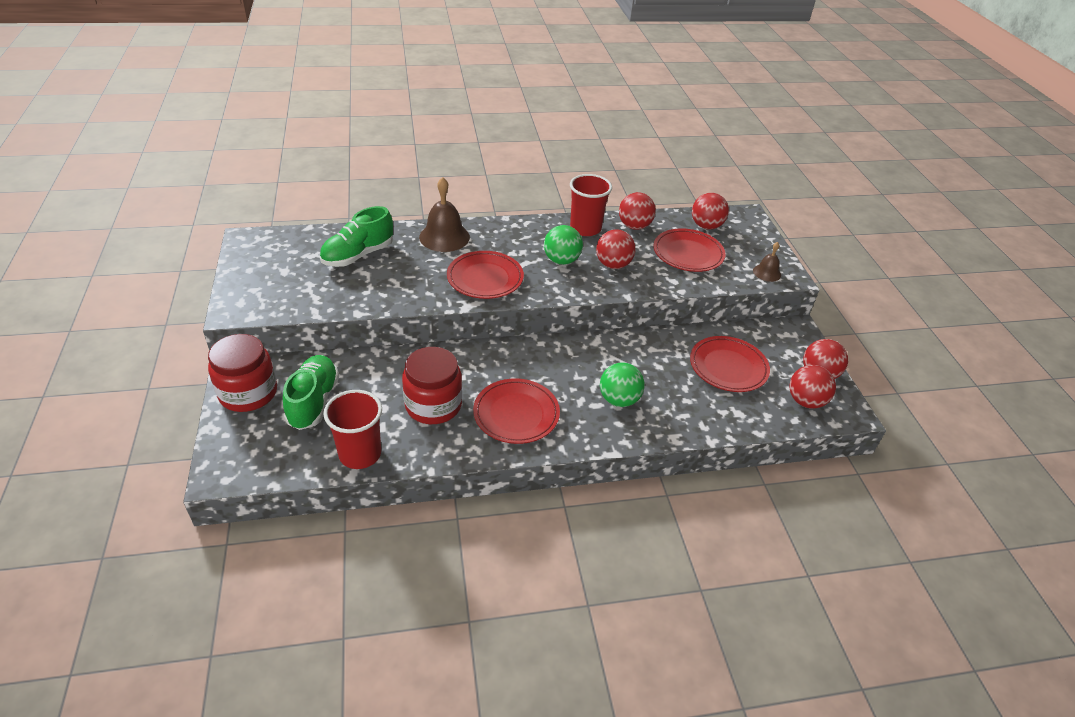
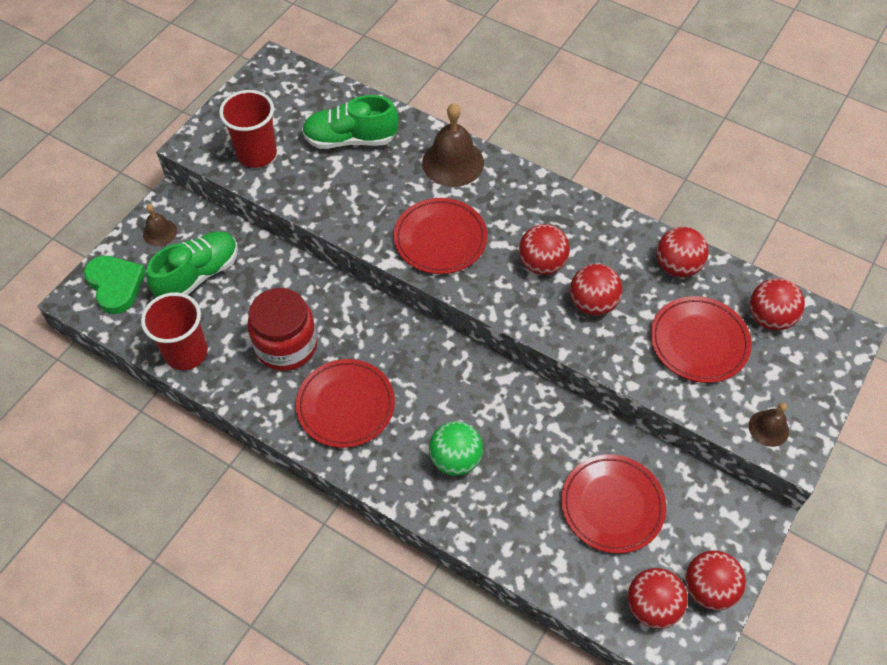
camera: 45 degrees right, 15 degrees up
red jar [208,334,277,412] -> brown bell [143,204,177,246]
green ball [544,225,583,265] -> red ball [519,224,570,275]
red cup [570,174,612,236] -> red cup moved to [219,90,277,168]
none -> green heart [84,256,146,314]

